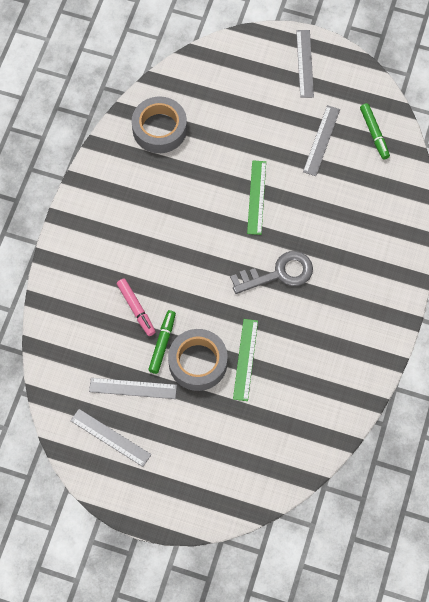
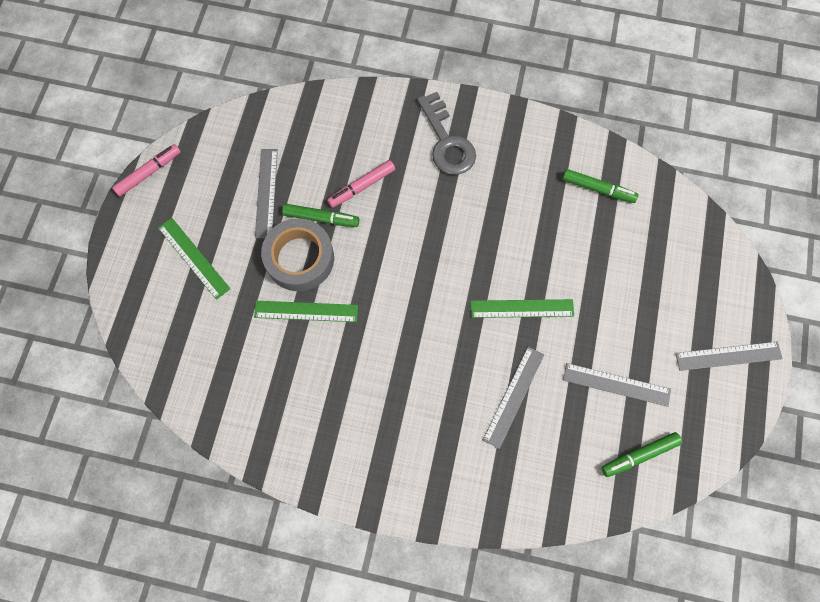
camera: 85 degrees right, 5 degrees up
grey ruler [70,409,151,467] -> grey ruler moved to [483,346,544,449]
grey tape [132,97,187,153] -> green marker [562,169,638,203]
grey key [230,251,313,294] -> grey key moved to [417,92,476,175]
none -> pink marker [112,144,181,196]
none -> green ruler [158,218,231,300]

